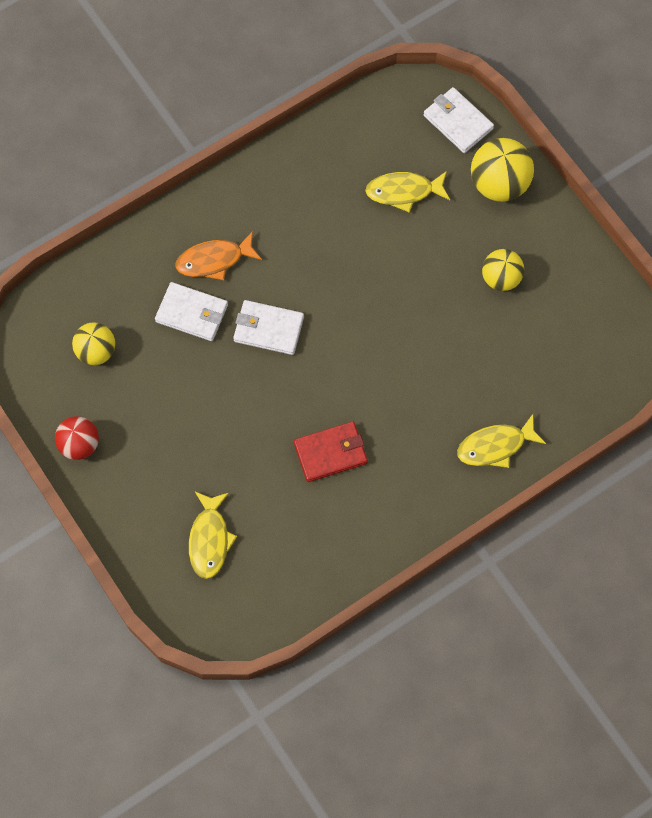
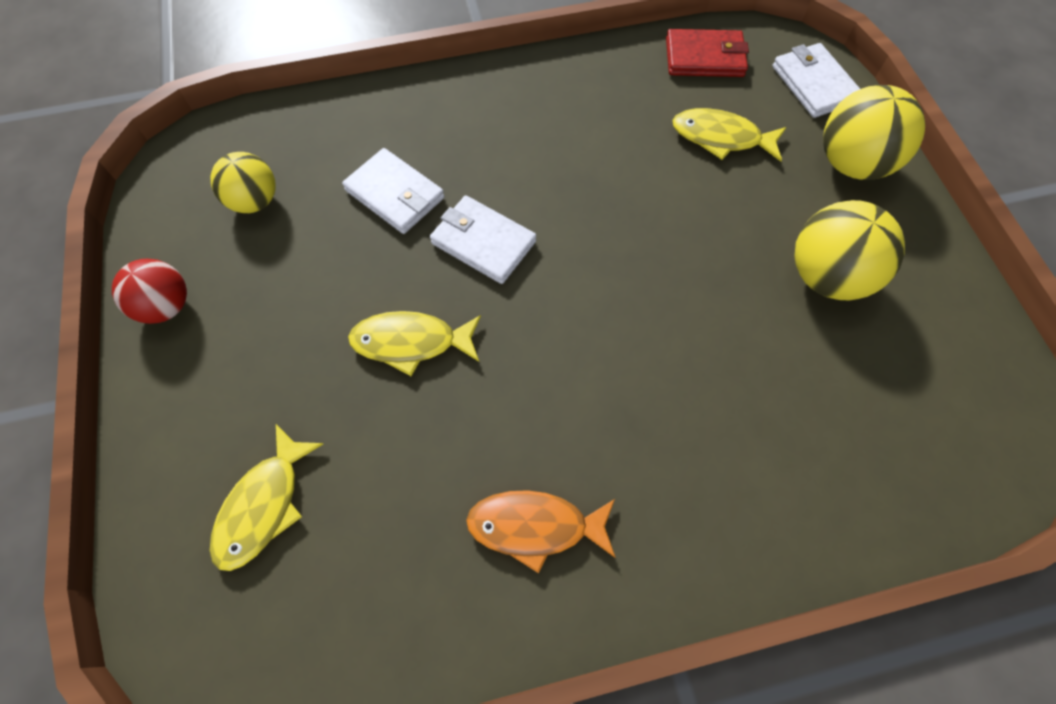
camera: 20 degrees right, 5 degrees down
orange fish [176,231,262,280] -> orange fish moved to [466,490,616,573]
red wallet [294,421,368,482] -> red wallet moved to [666,29,749,77]
yellow fish [457,414,546,468] -> yellow fish moved to [348,311,481,376]
yellow ball [482,249,524,291] -> yellow ball [794,200,905,300], size x1.52

